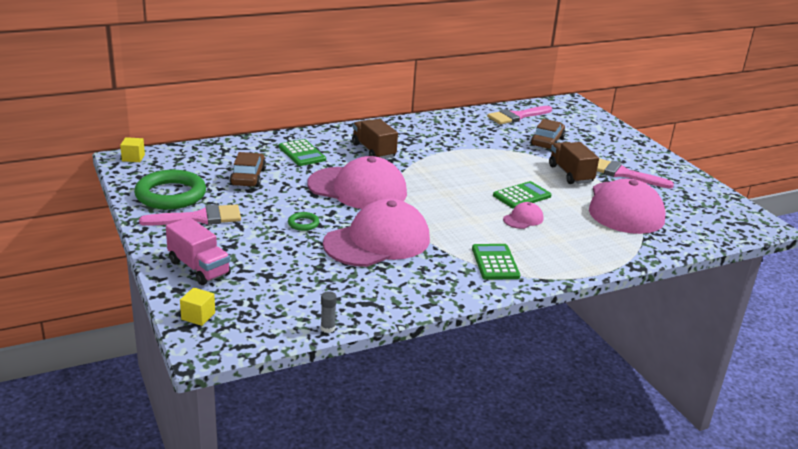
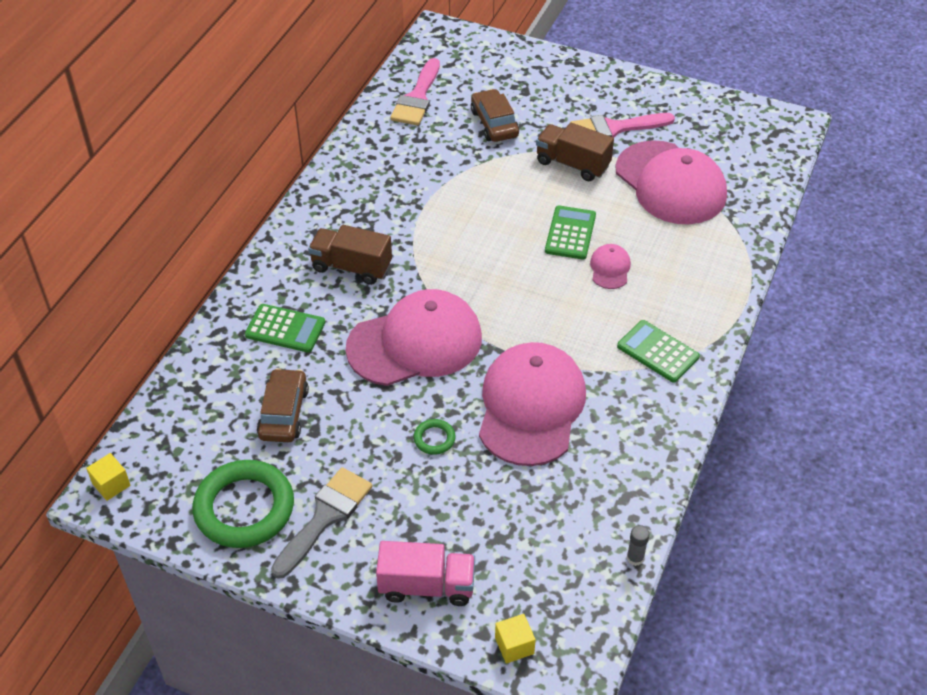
camera: 40 degrees left, 20 degrees up
pink brush [139,204,241,226] -> grey brush [271,467,373,579]
brown car [230,152,266,187] -> brown car turned 45 degrees clockwise [257,368,309,442]

